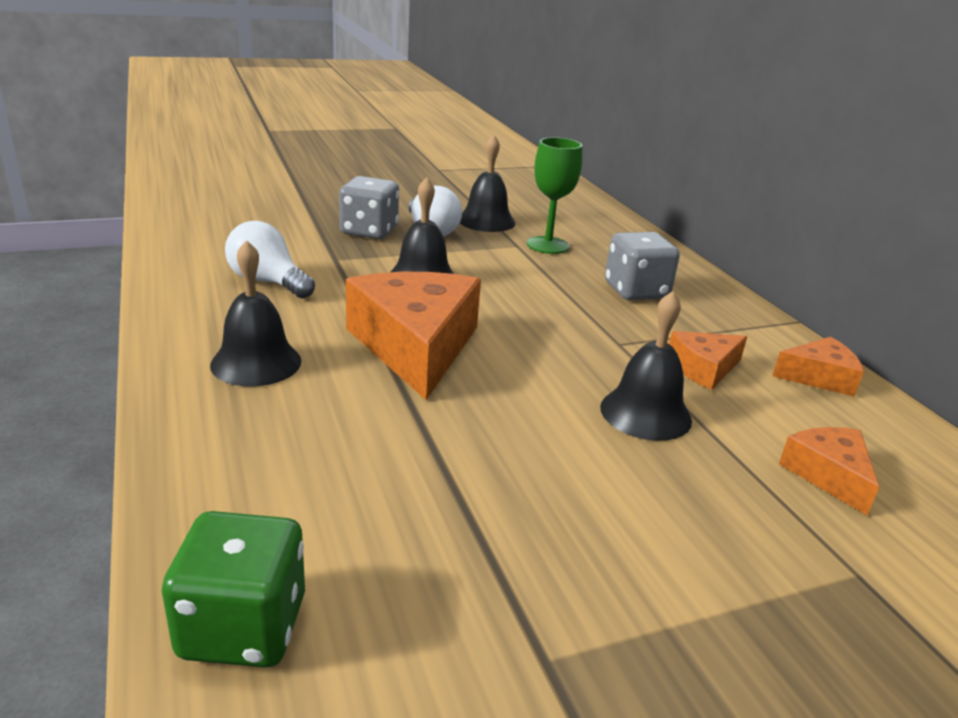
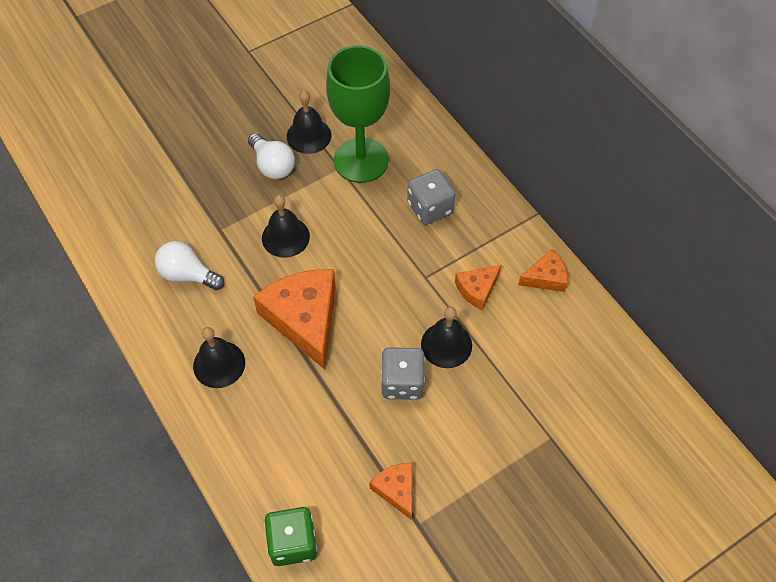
camera: 10 degrees left, 30 degrees up
grey dice [339,176,399,239] -> grey dice moved to [381,347,425,400]
green goblet [527,137,582,254] -> green goblet [326,45,390,183], size x1.74
orange cheese [779,427,879,515] -> orange cheese moved to [369,463,412,520]

